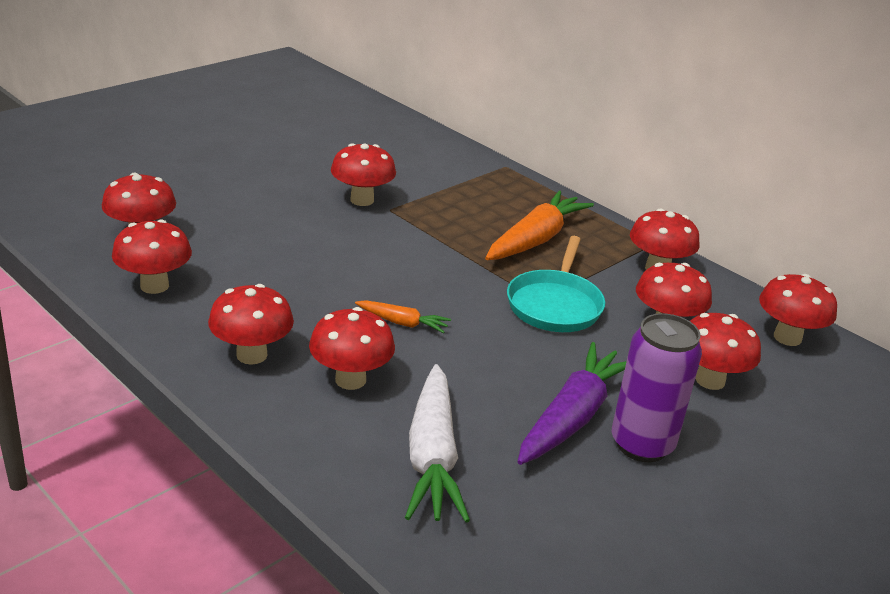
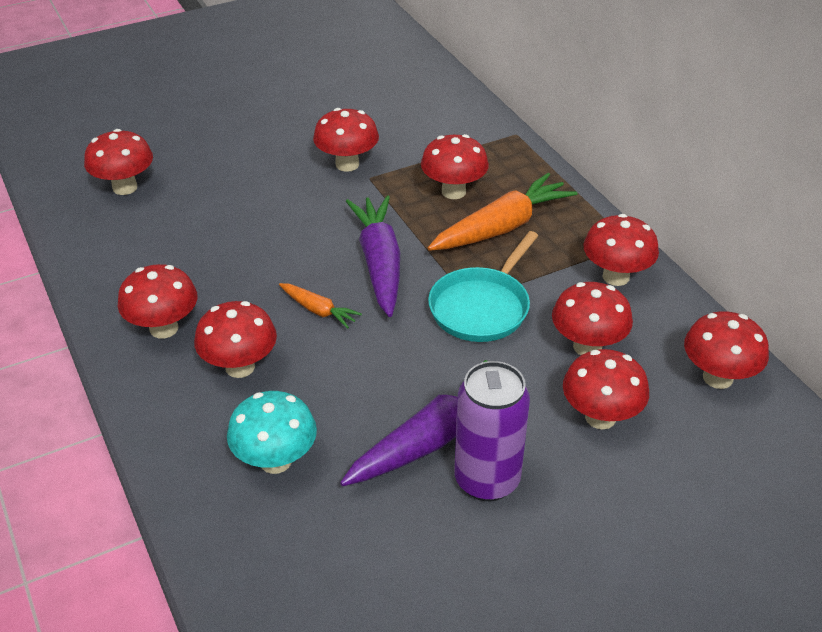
camera: 20 degrees right, 10 degrees up
red mushroom [112,219,192,294] -> red mushroom moved to [421,134,489,199]
white carrot [405,364,470,523] -> turquoise mushroom [227,391,317,474]
none -> purple carrot [346,195,400,317]

